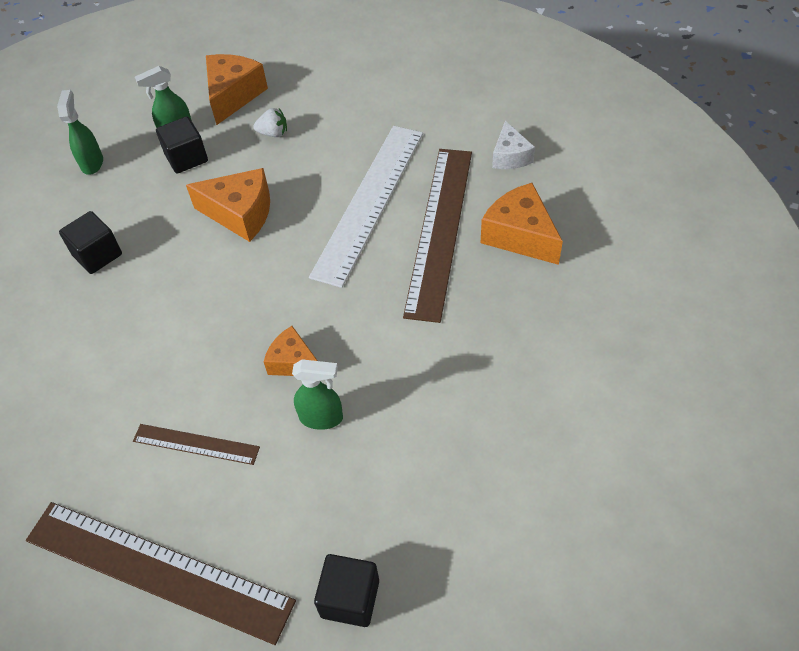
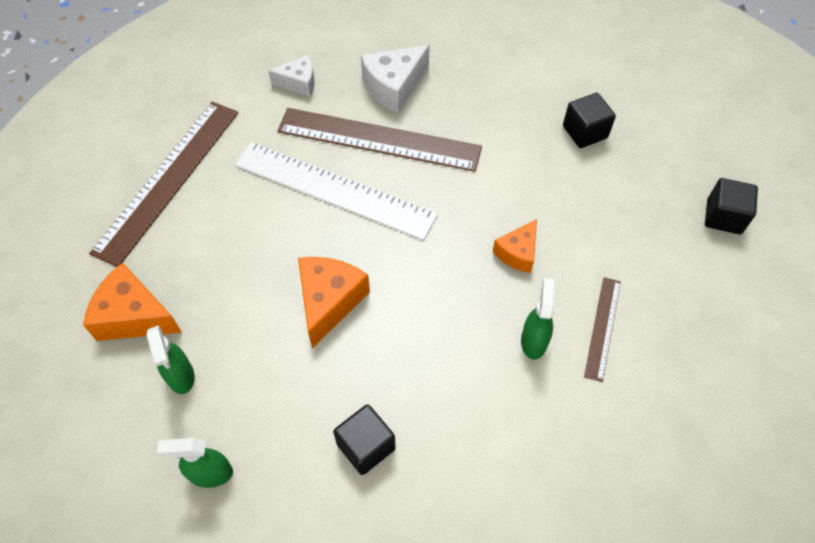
camera: 90 degrees left, 5 degrees up
brown ruler [26,502,296,645] -> brown ruler moved to [89,102,238,267]
black cube [156,117,208,174] -> black cube moved to [563,93,616,148]
white strawberry [253,108,287,137] -> none
green spray bottle [292,359,343,430] -> green spray bottle moved to [521,278,556,359]
orange cheese [481,183,563,265] -> white cheese [361,45,430,113]

